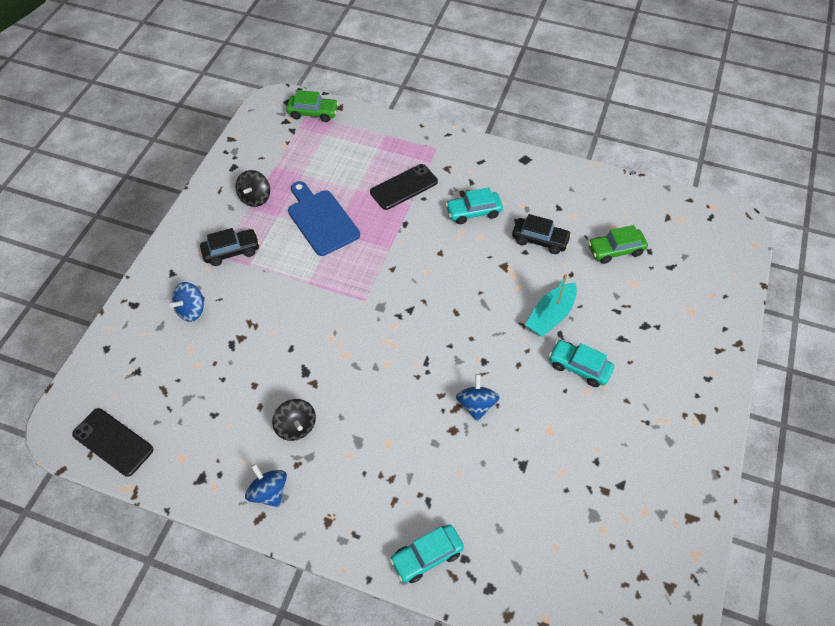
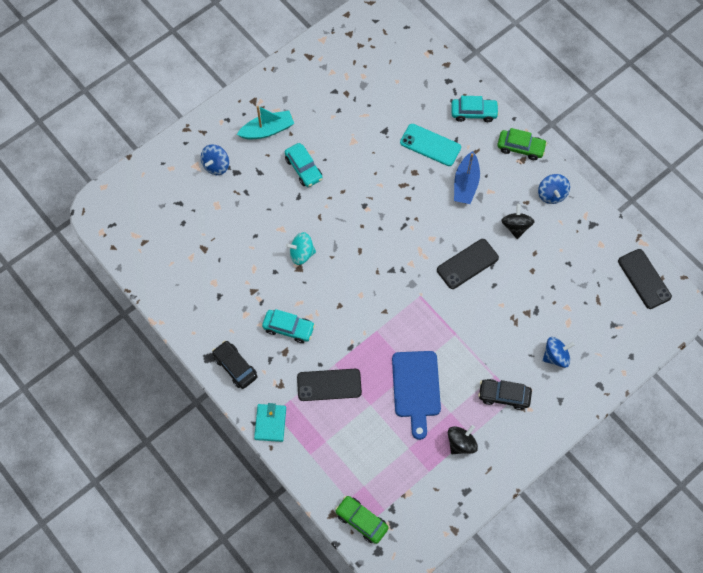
camera: 150 degrees left, 10 degrees up
blue spinning top [456,374,500,421] -> blue spinning top moved to [201,144,229,175]
black car [512,214,572,254] -> black car moved to [212,340,257,389]
turquoise boat [525,274,577,337] -> turquoise boat moved to [237,106,294,139]
green car [588,225,648,264] -> green car moved to [497,128,547,160]
none -> turquoise wallet [254,403,286,442]
none -> turquoise spinning top [286,232,316,265]
none -> turquoise phone [400,124,461,166]
none -> black phone [437,239,499,289]
none -> blue boat [454,151,480,204]

